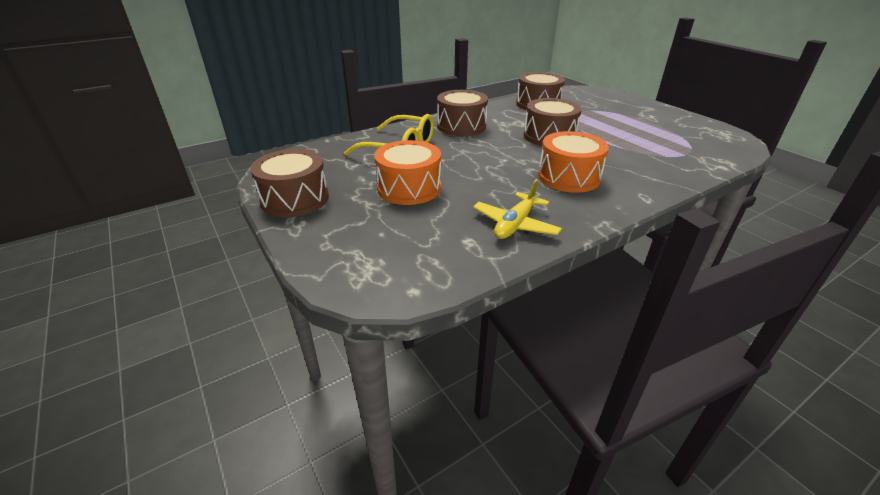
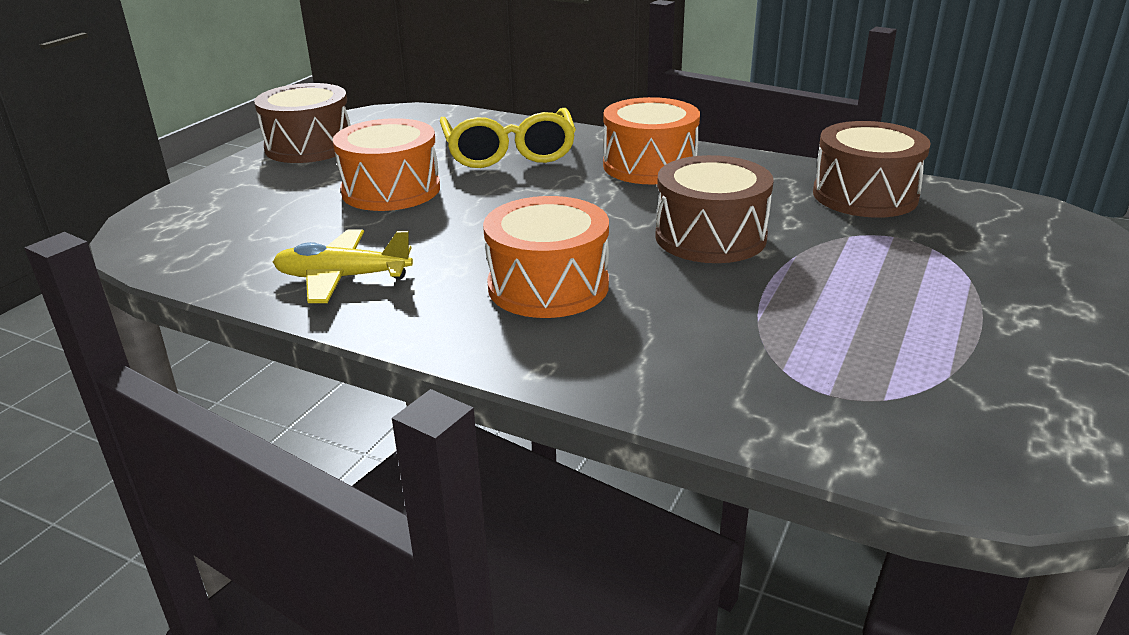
camera: 60 degrees right, 5 degrees down
brown drum [437,90,488,136] -> orange drum [603,97,700,185]

